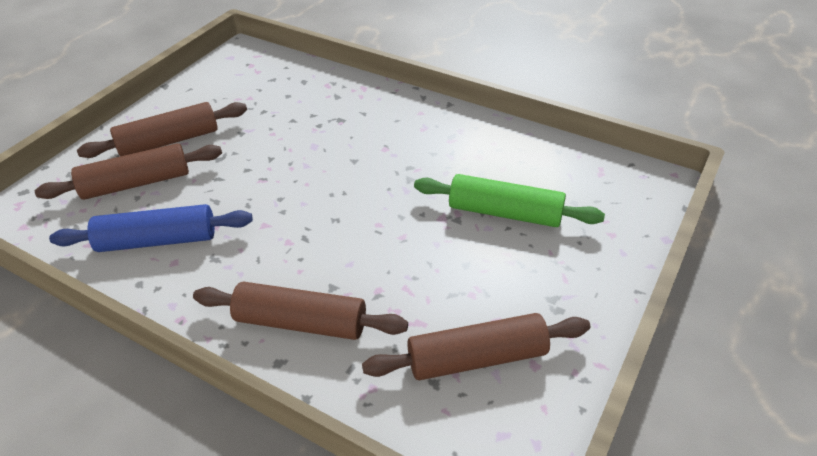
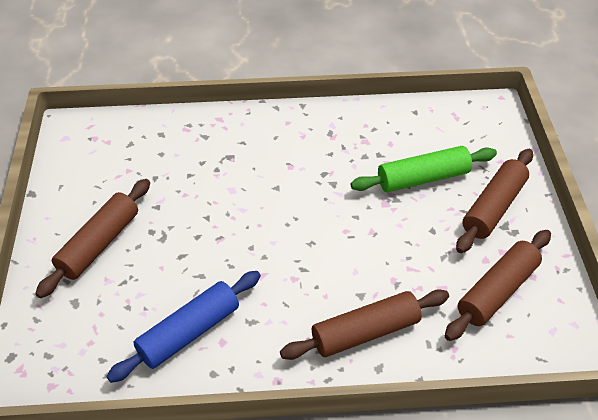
camera: 35 degrees left, 5 degrees up
brown rolling pin [35,143,222,200] -> brown rolling pin moved to [456,149,533,253]

